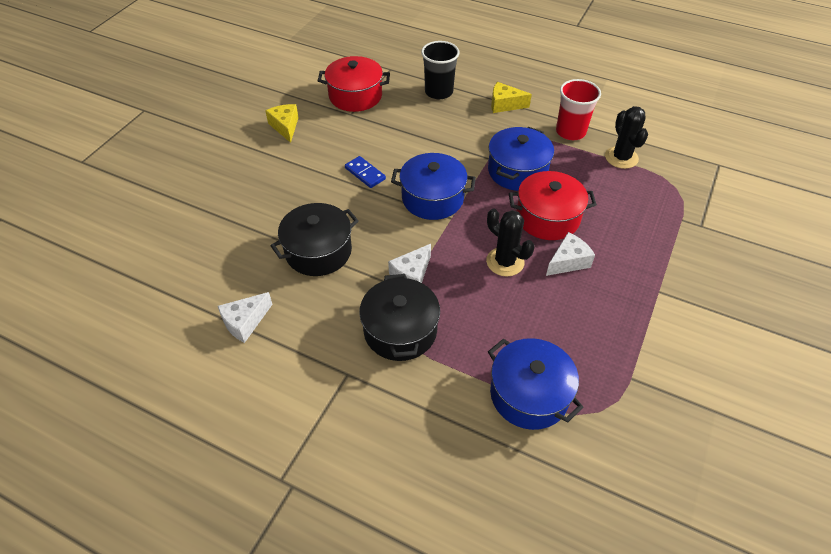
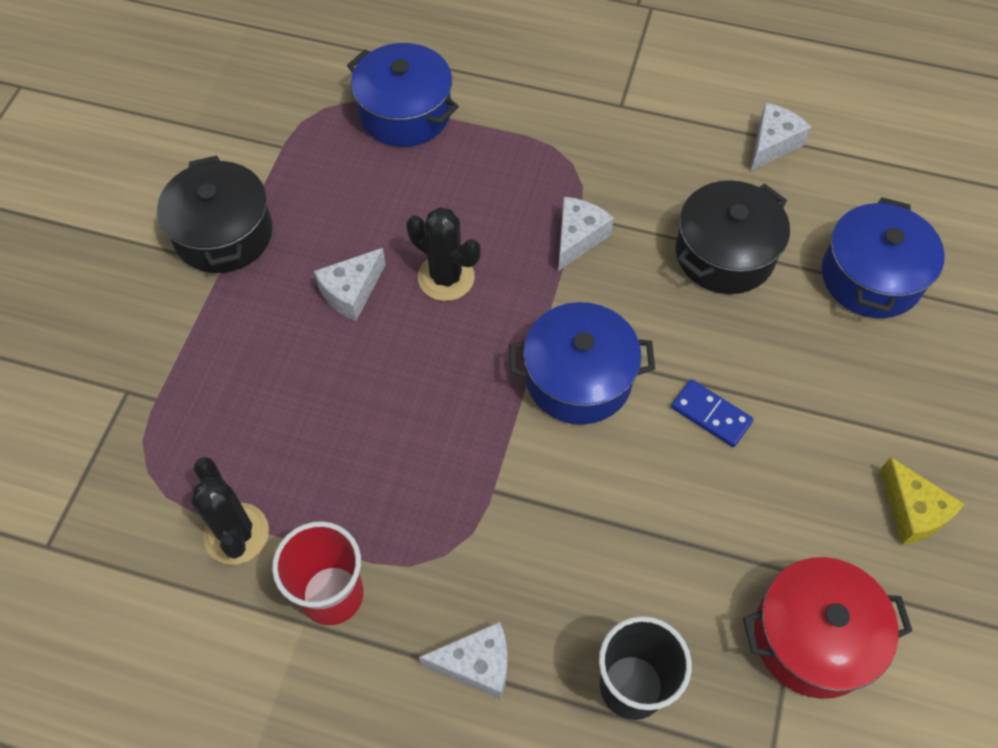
camera: 170 degrees right, 10 degrees up
black pot [359,274,440,361] -> black pot moved to [157,155,273,273]
blue pot [488,127,554,191] -> blue pot moved to [822,197,945,318]
yellow cheese [491,82,532,113] -> white cheese [419,622,507,699]
red pot [509,171,597,240] -> none

